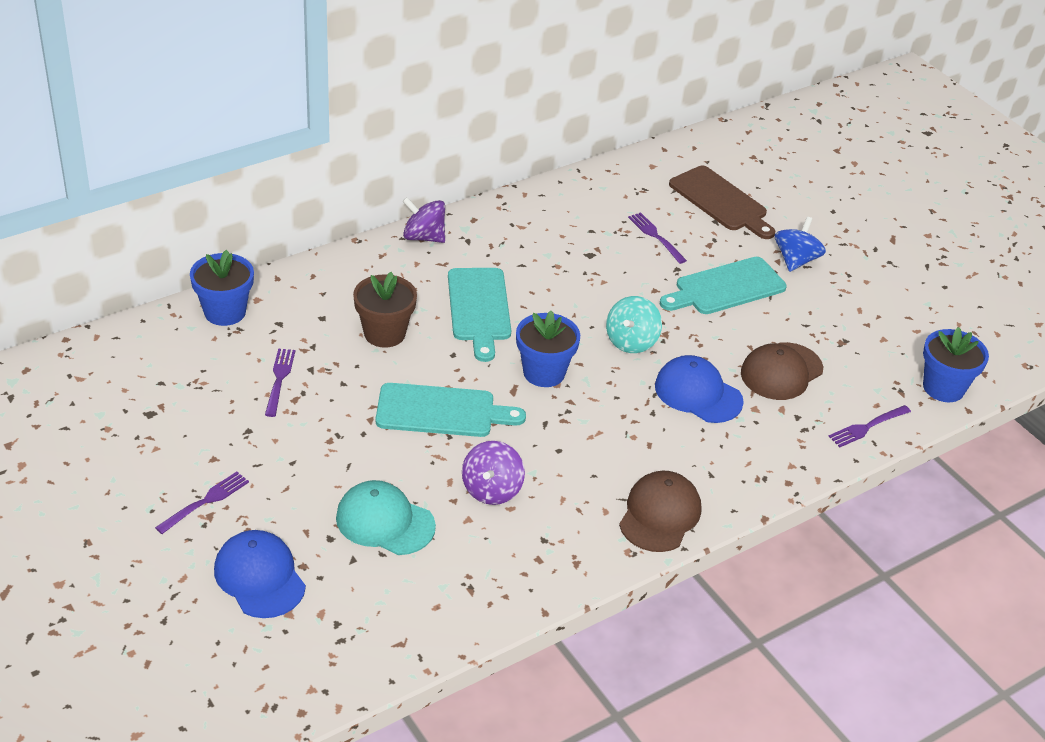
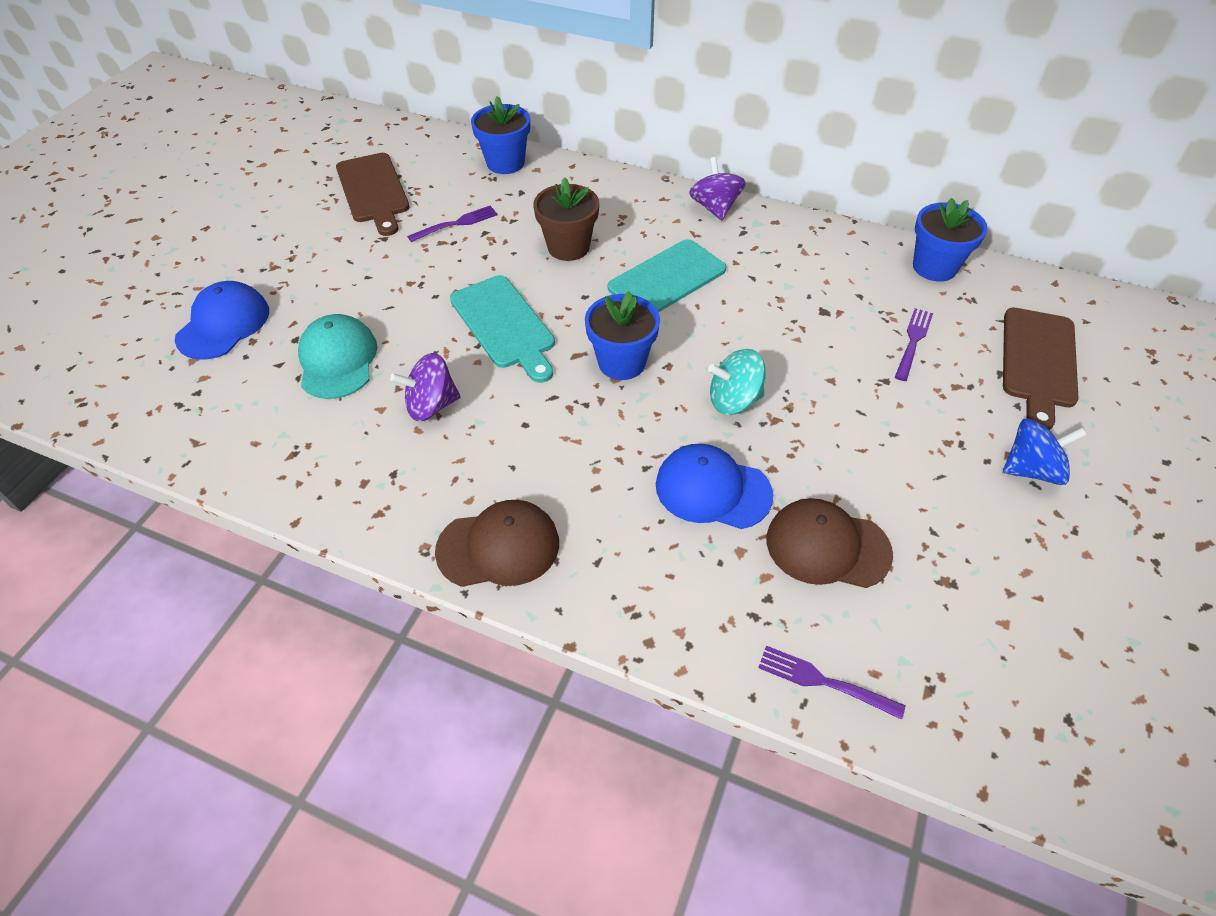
camera: 60 degrees right, 10 degrees up
purple fork [155,472,249,534] -> none
blue cap [655,355,744,423] -> blue cap turned 75 degrees counterclockwise [656,444,774,529]
turquoise cutting board [660,257,787,314] -> none
blue flower pot [923,327,989,402] -> blue flower pot moved to [913,198,988,282]
none -> brown cutting board [336,153,410,236]

